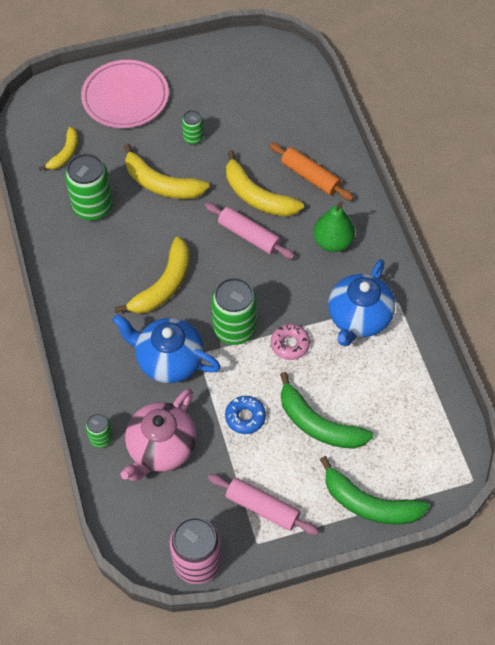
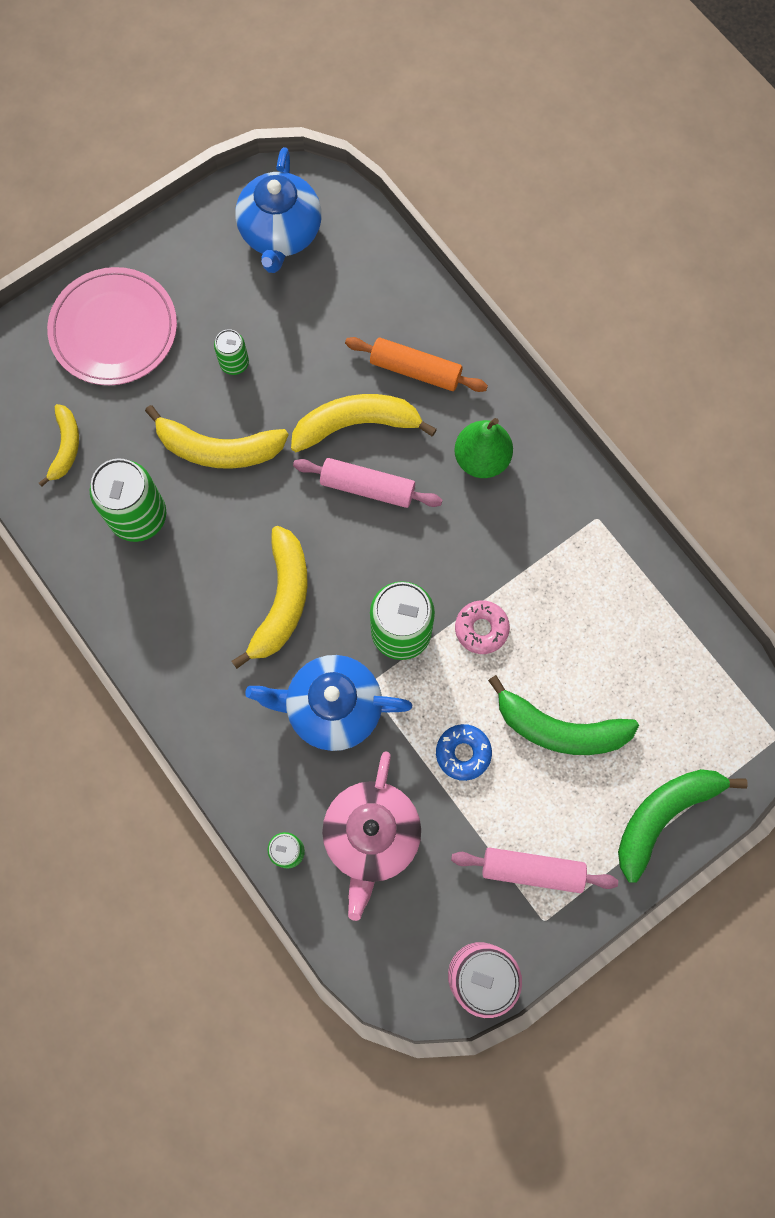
camera: 20 degrees left, 15 degrees up
yellow banana [226,150,304,217] -> yellow banana turned 150 degrees clockwise [291,394,437,452]
green banana [320,456,430,524] -> green banana turned 135 degrees clockwise [618,769,748,883]
blue teapot [328,259,395,347] -> blue teapot moved to [235,147,322,273]

